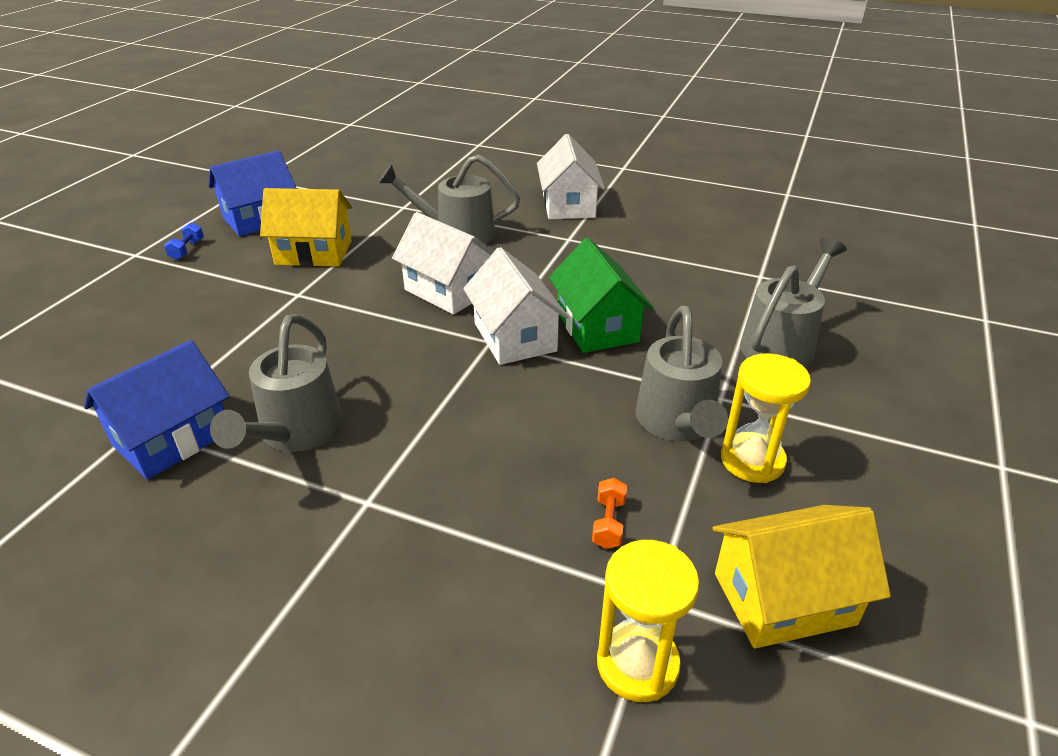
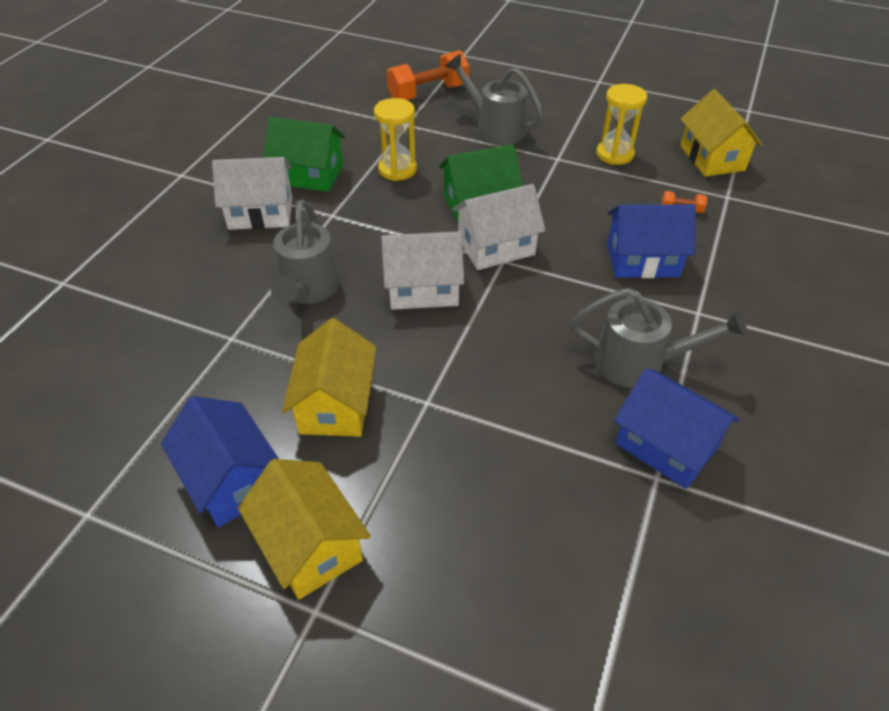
camera: 90 degrees left, 10 degrees up
blue dumbbell [164,222,204,260] -> yellow house [238,459,371,599]
white house [392,212,494,315] -> white house turned 45 degrees clockwise [381,231,464,310]
yellow hourglass [597,540,699,702] -> yellow hourglass moved to [374,98,417,181]
grey watering can [636,306,728,441] -> none
none -> green house [263,117,345,192]
none -> orange dumbbell [386,50,469,100]
none -> blue house [607,204,696,278]

